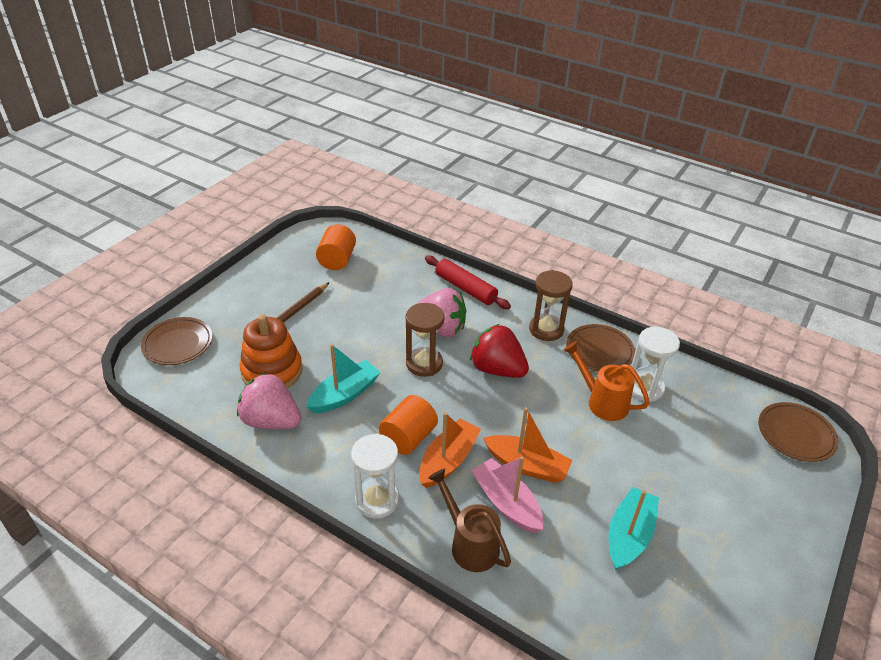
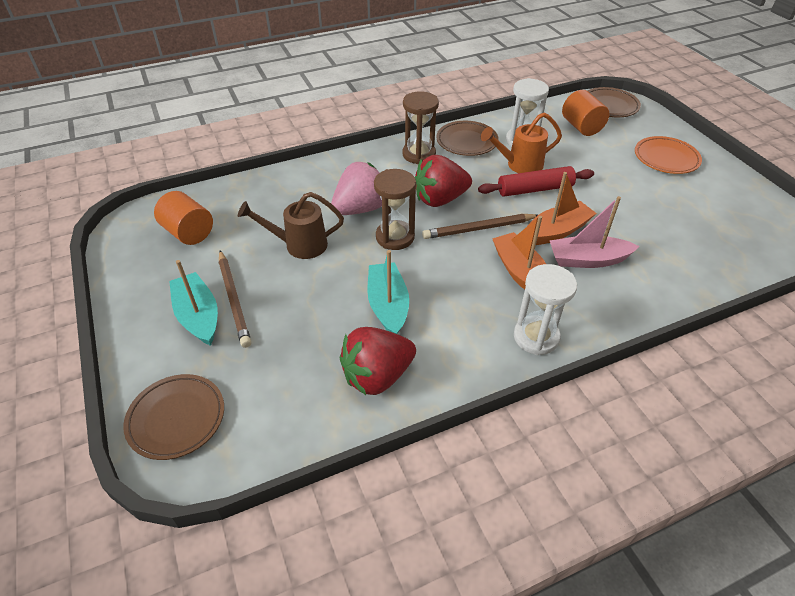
camera: 55 degrees left, 5 degrees up
pink strawberry [237,373,301,429] -> red strawberry [340,327,416,395]
orange stacking toy [240,314,303,388] -> none
orange cylinder [379,395,438,455] -> orange cylinder moved to [562,90,610,136]
red rolling pin [425,255,511,309] -> red rolling pin moved to [478,166,594,197]
brown watering can [428,468,511,572] -> brown watering can moved to [238,192,344,259]
turquoise boat [609,487,659,570] -> turquoise boat moved to [169,260,218,346]
none -> brown pencil [422,214,538,239]
none -> orange plate [635,136,702,174]

